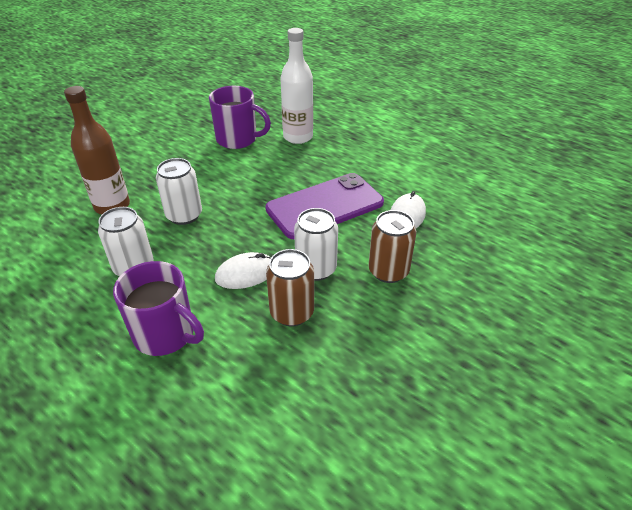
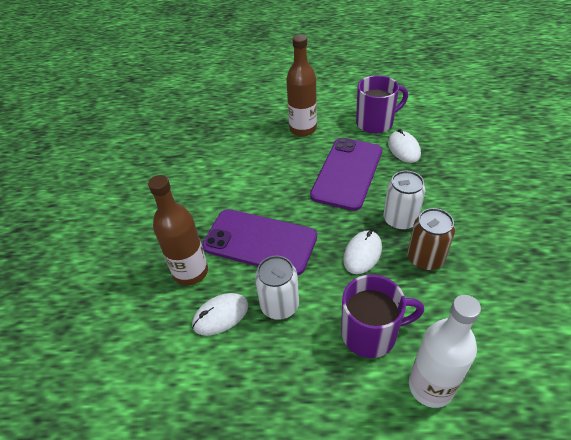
camera: 35 degrees left, 5 degrees up
white can [156,158,202,225] -> purple phone [202,209,317,276]
purple mug [209,86,271,149] -> purple mug moved to [356,75,408,134]
white bottle [280,28,313,144] -> white bottle moved to [409,295,481,408]
brown can [368,210,416,283] -> none
none -> white mouse [192,293,248,335]
none -> brown bottle [286,35,317,137]

